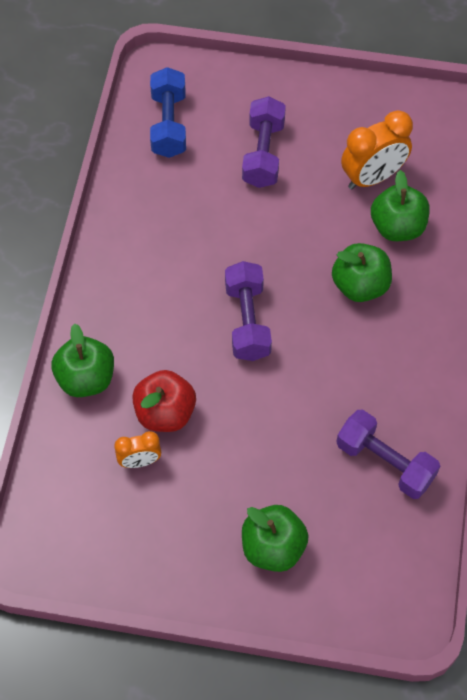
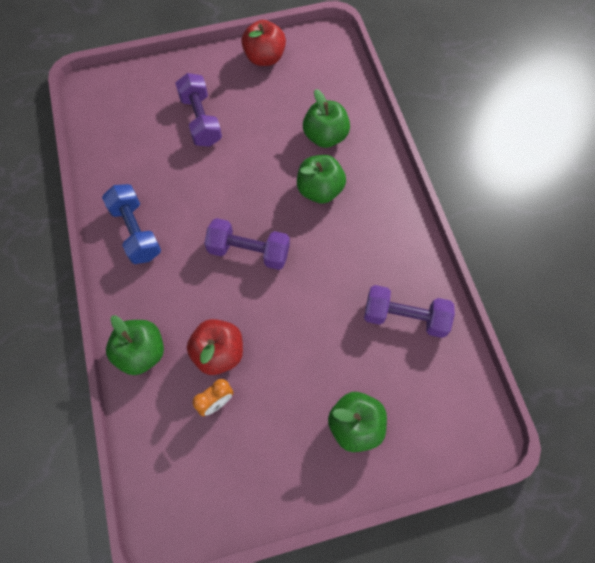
camera: 25 degrees left, 5 degrees up
blue dumbbell [150,67,186,158] -> blue dumbbell moved to [102,184,161,264]
purple dumbbell [225,261,272,361] -> purple dumbbell turned 45 degrees counterclockwise [204,218,290,270]
orange clock [341,110,413,189] -> none
none -> red apple [241,20,286,66]

